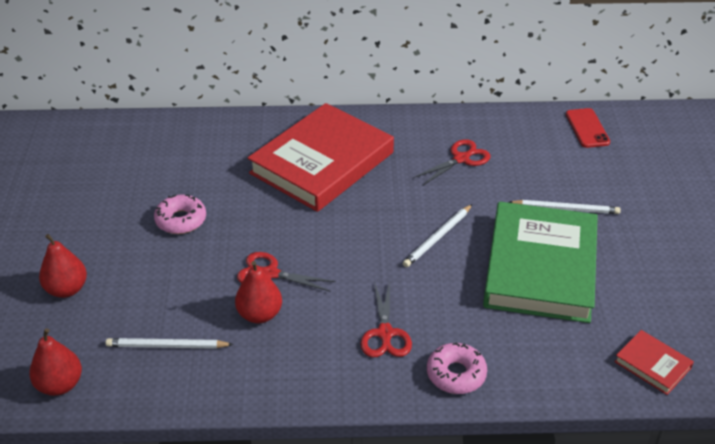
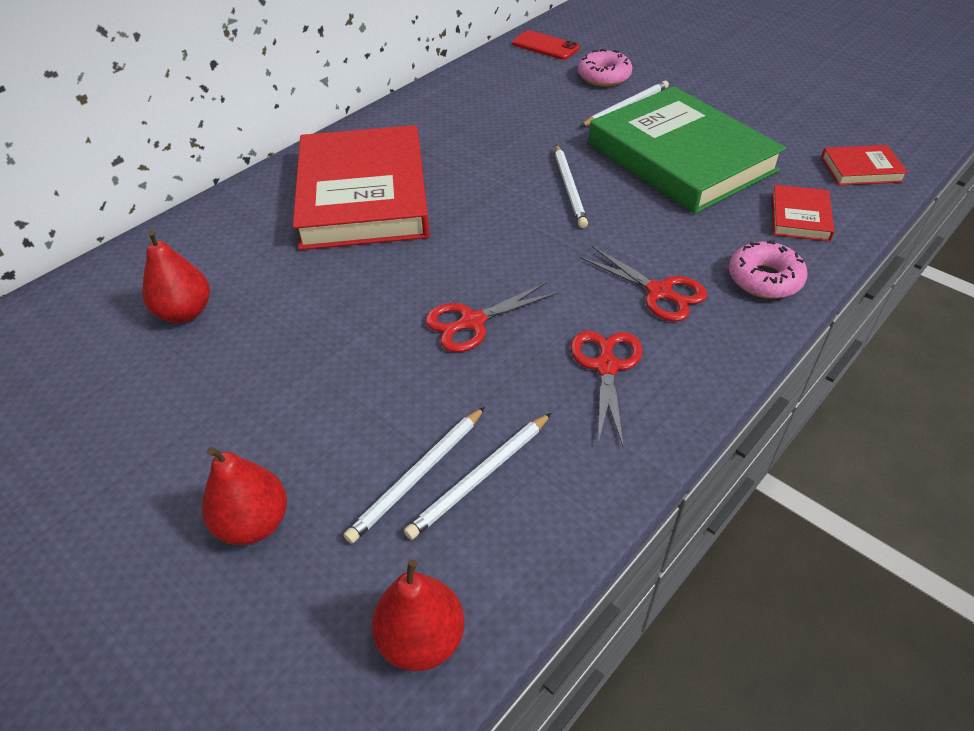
camera: 45 degrees left, 5 degrees up
pink donut [154,194,206,234] -> pink donut moved to [578,49,633,86]
red pear [235,261,282,323] -> red pear moved to [142,230,210,323]
red scissors [413,139,490,185] -> red scissors moved to [571,331,642,446]
none -> white pencil [344,407,485,543]
none -> red book [771,185,834,242]

